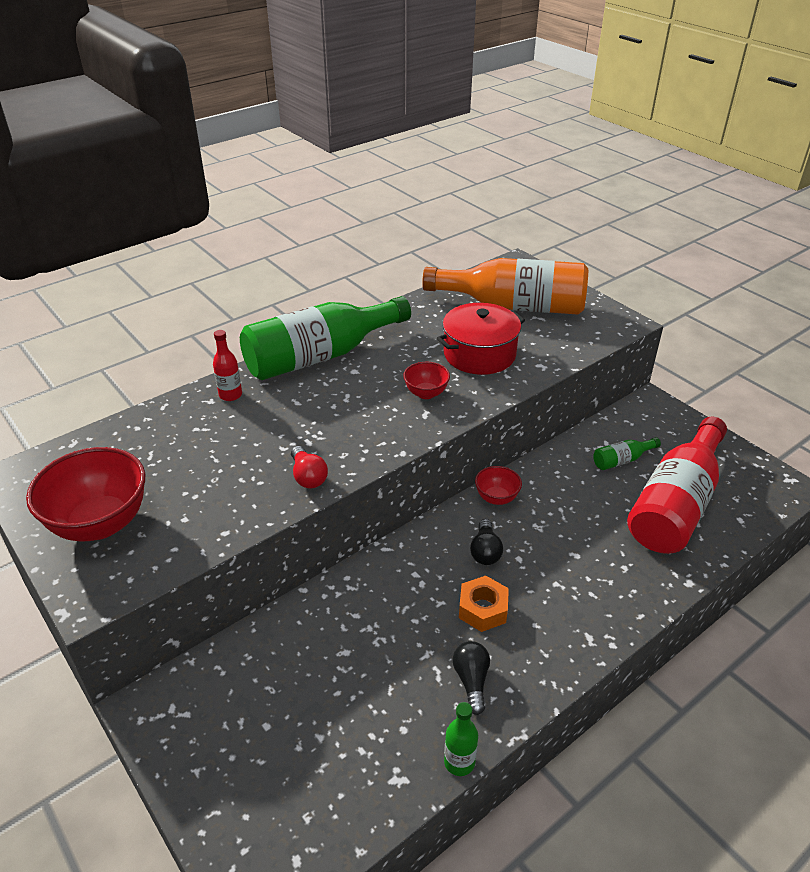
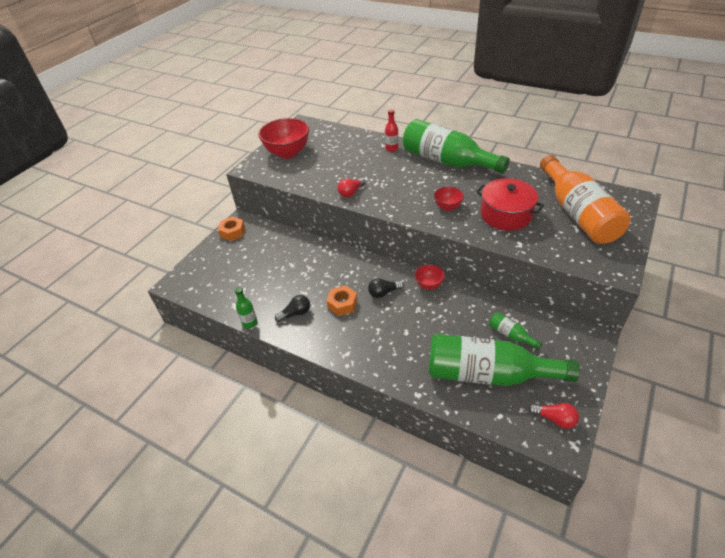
camera: 70 degrees right, 5 degrees up
red bottle [627,416,727,554] -> green bottle [429,334,580,386]
none -> orange nut [218,216,245,241]
none -> red light bulb [528,403,579,429]

